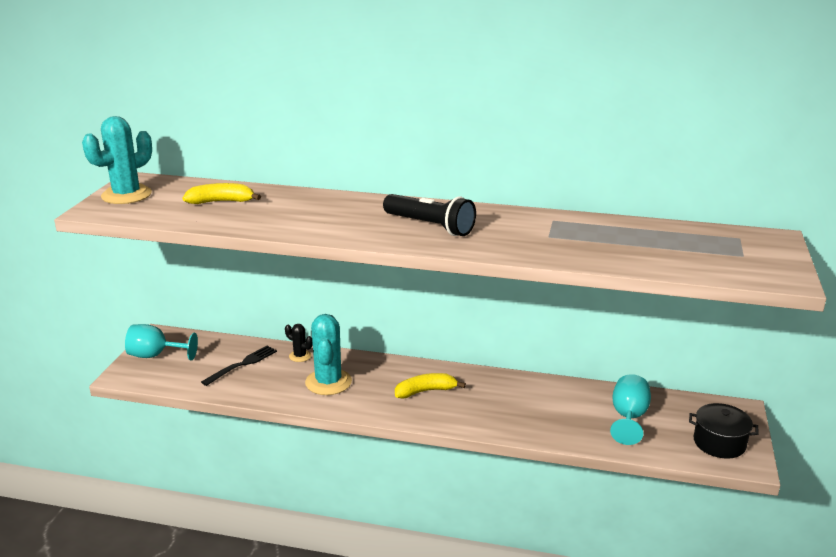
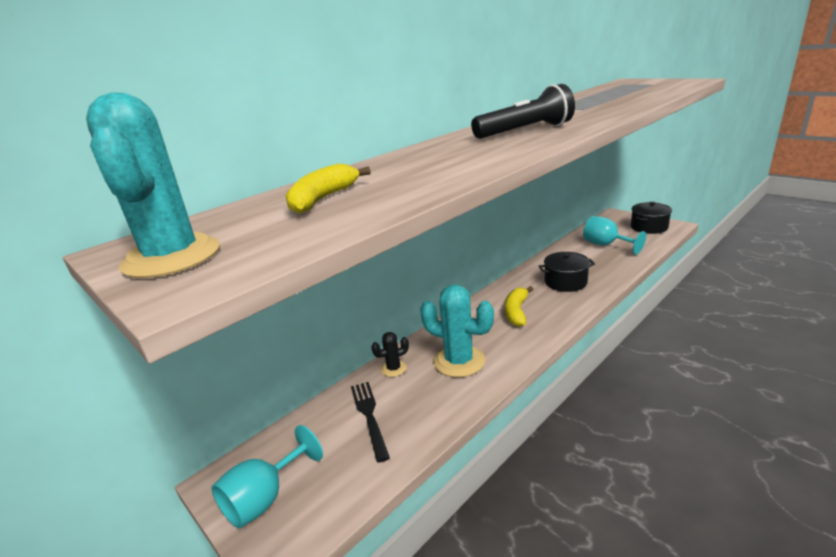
camera: 55 degrees left, 0 degrees up
none -> black pot [539,252,595,292]

